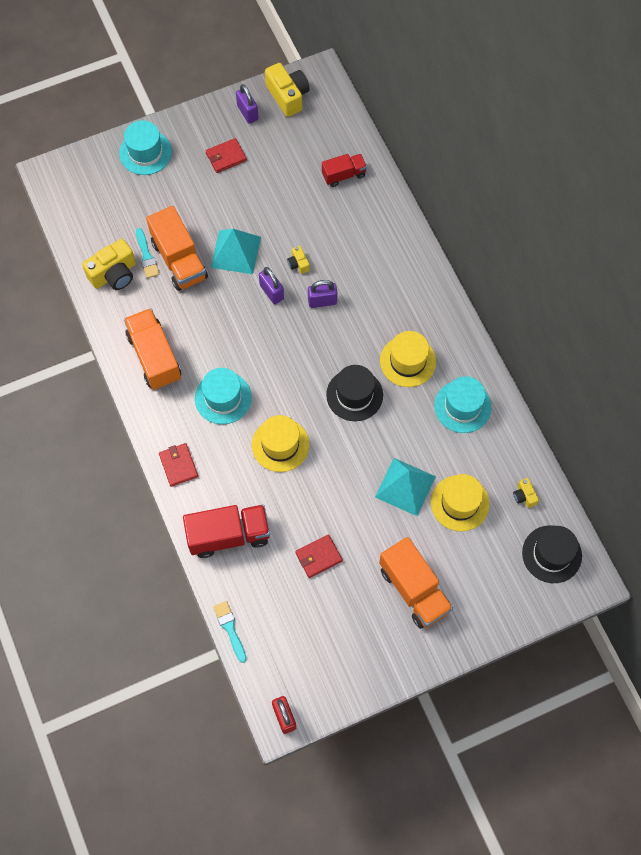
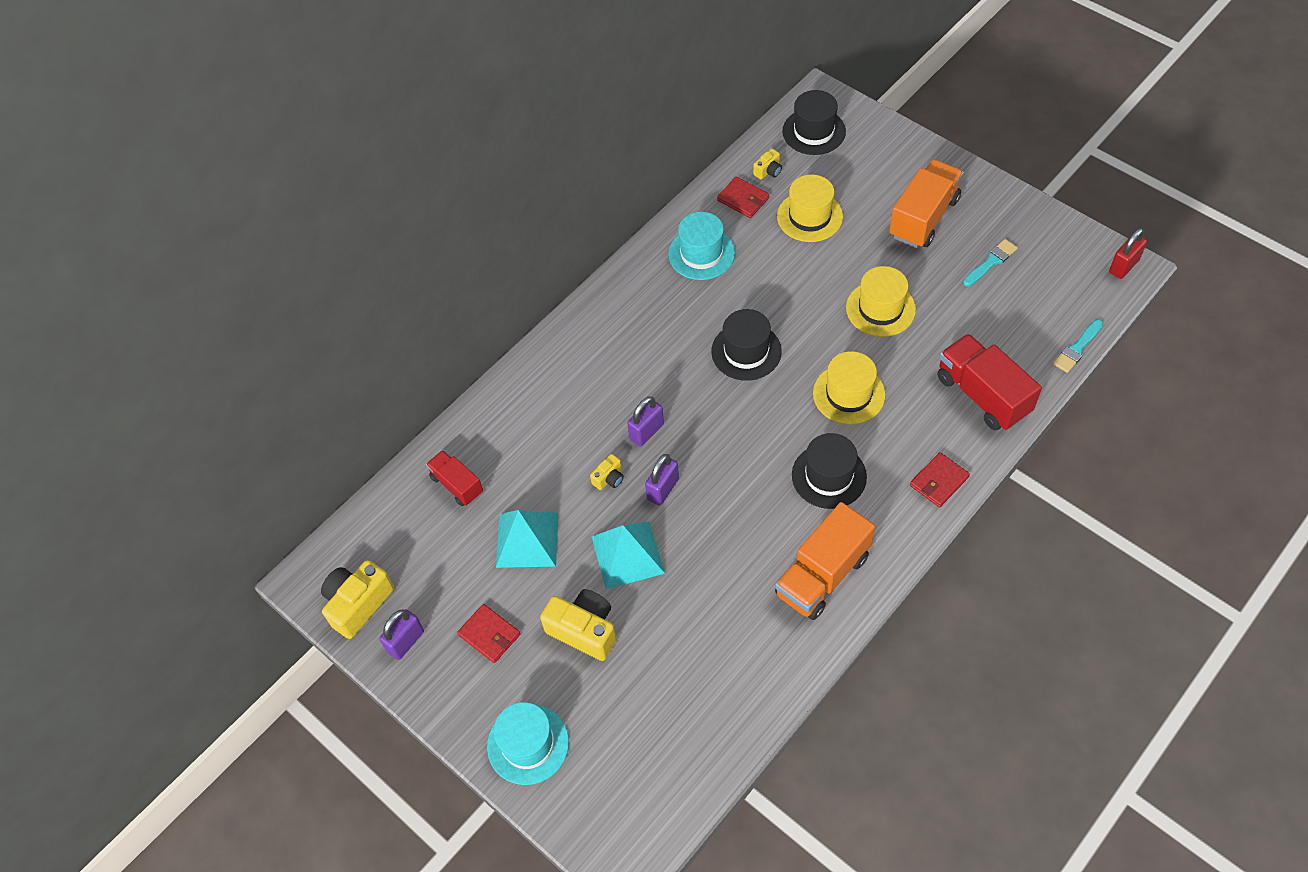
camera: 110 degrees left, 10 degrees down
yellow camera [82,239,136,290] -> yellow camera moved to [540,589,616,661]
turquoise brush [136,228,160,278] -> turquoise brush moved to [963,239,1018,286]
orange truck [146,206,208,291] -> none
turquoise hat [195,368,252,424] -> black hat [792,433,867,509]
red wallet [295,534,343,578] -> red wallet moved to [717,177,769,218]
purple padlock [308,280,337,308] -> purple padlock turned 75 degrees clockwise [627,396,664,446]
turquoise pyramid [375,458,436,516] -> turquoise pyramid moved to [496,510,558,568]
yellow hat [380,331,436,387] -> yellow hat moved to [846,266,916,337]

